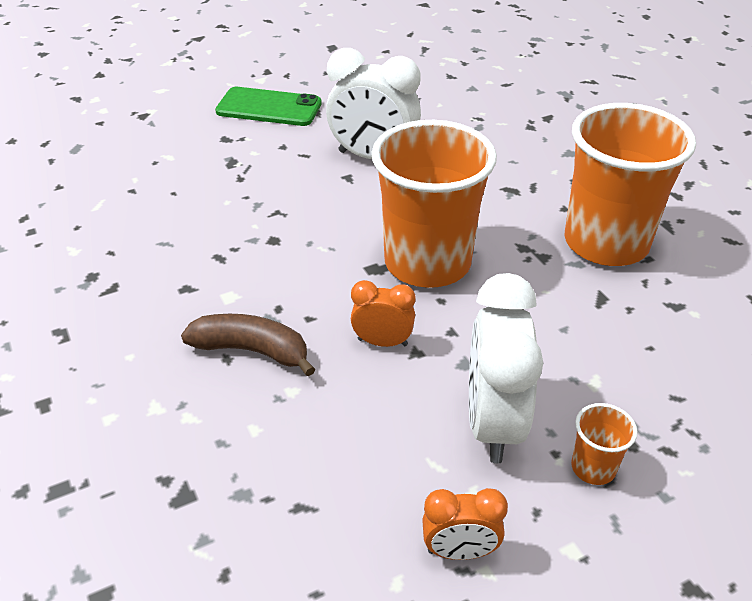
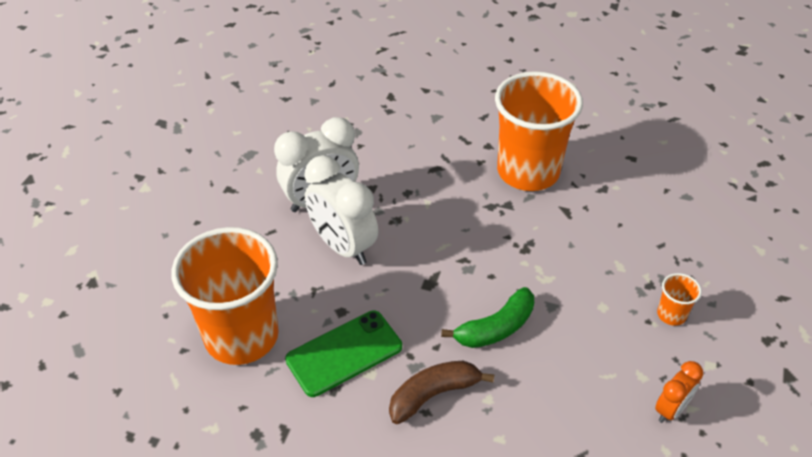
camera: 45 degrees left, 5 degrees up
green phone [215,87,322,126] -> green phone moved to [285,310,402,397]
orange clock [351,280,415,347] -> green banana [441,287,534,348]
orange cup [371,120,497,288] -> orange cup moved to [172,227,279,365]
white clock [469,273,543,463] -> white clock moved to [304,155,378,265]

